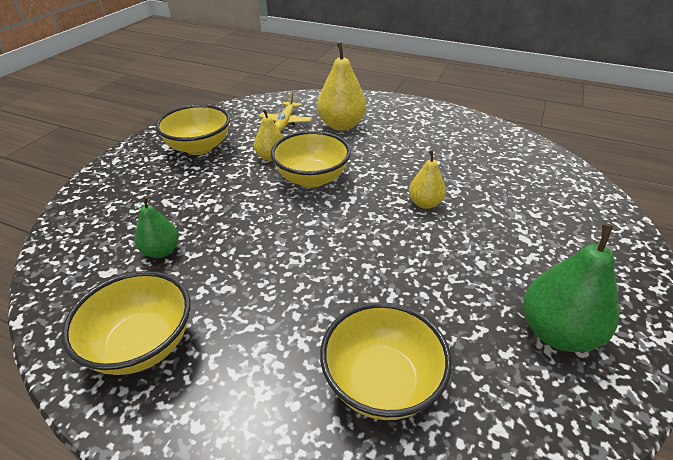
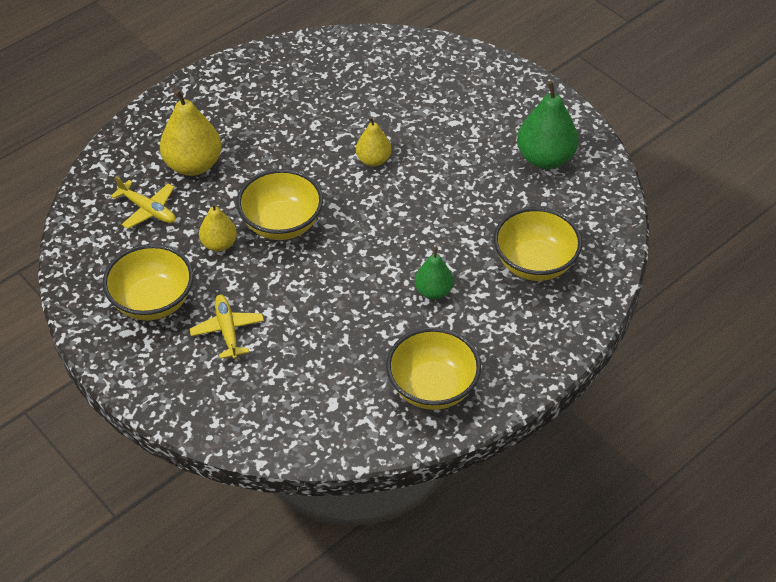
camera: 65 degrees left, 10 degrees up
green pear [135,196,179,258] -> green pear moved to [415,247,453,299]
none -> yellow plane [190,295,264,359]

